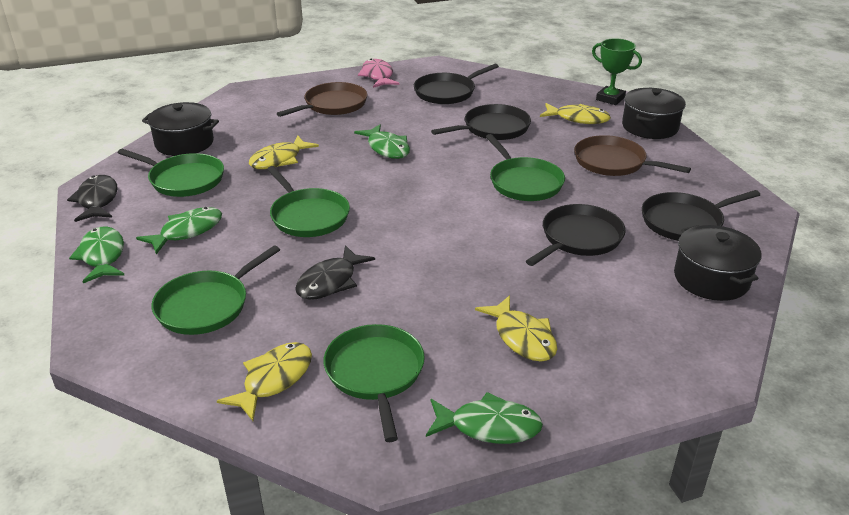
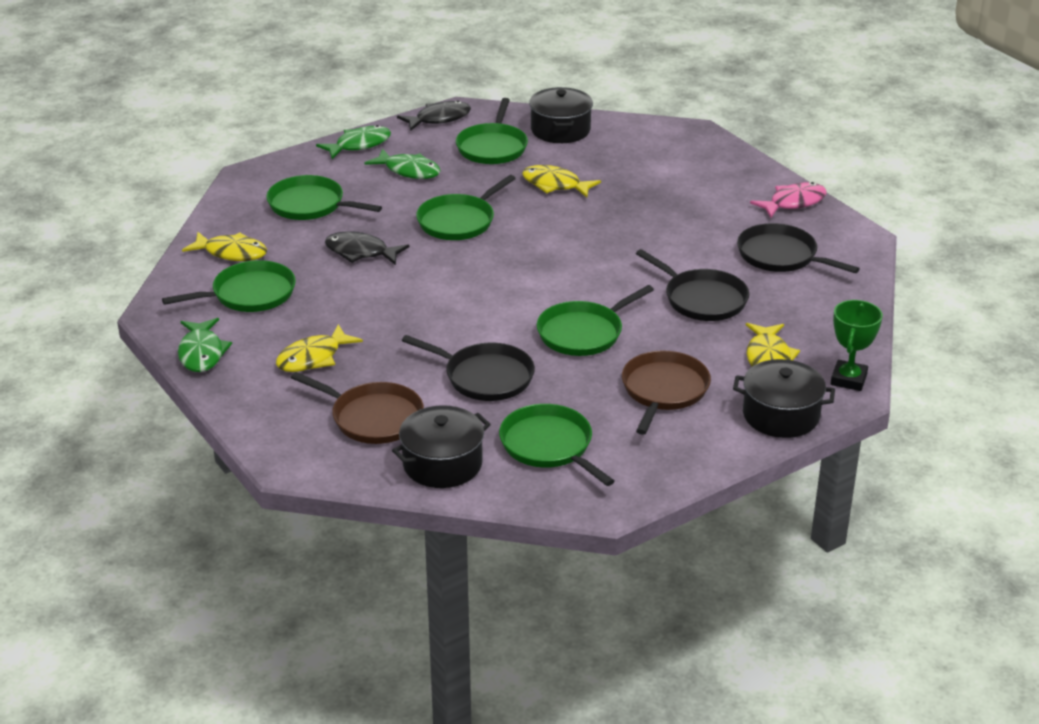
camera: 75 degrees right, 0 degrees up
brown pan [277,82,367,117] -> brown pan moved to [291,372,424,444]
green fish [354,124,410,159] -> none
black pan [642,190,760,241] -> green pan [499,404,615,486]

